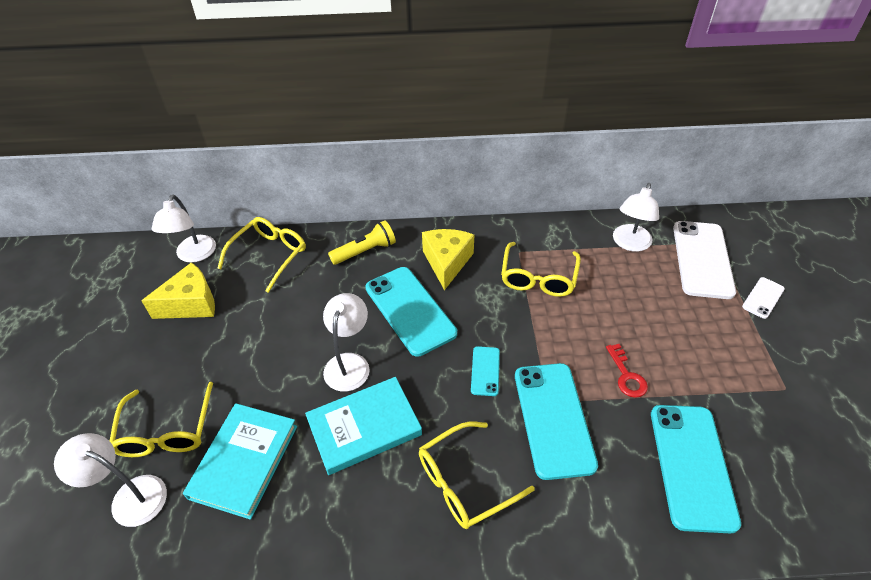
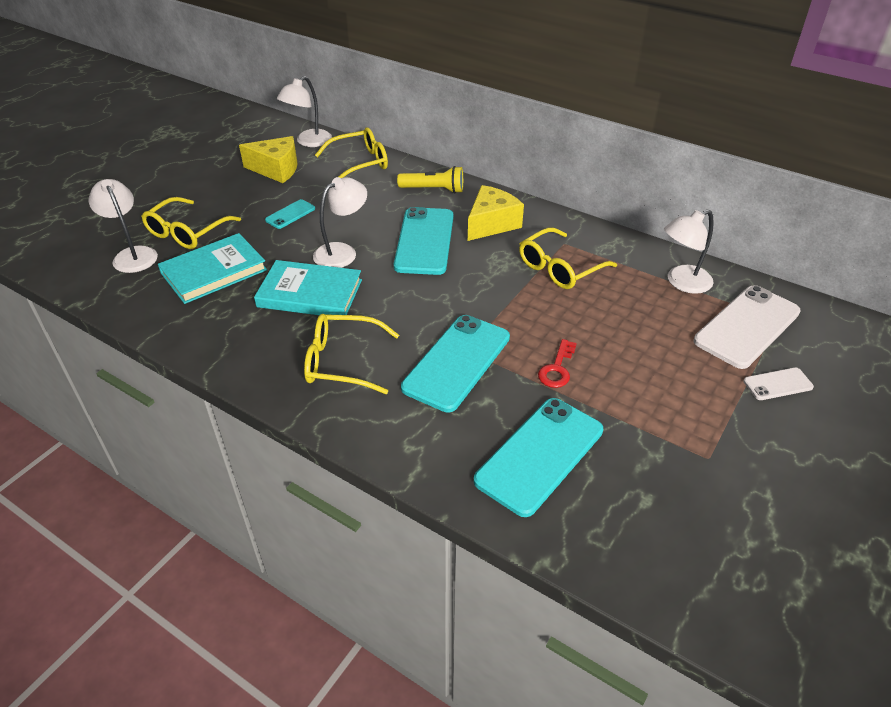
camera: 35 degrees right, 5 degrees down
turquoise phone [471,346,500,396] -> turquoise phone moved to [265,199,315,229]

